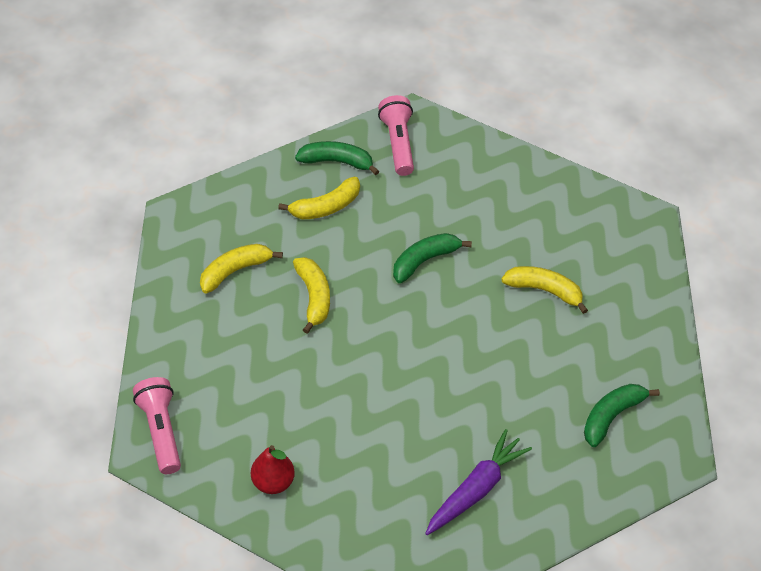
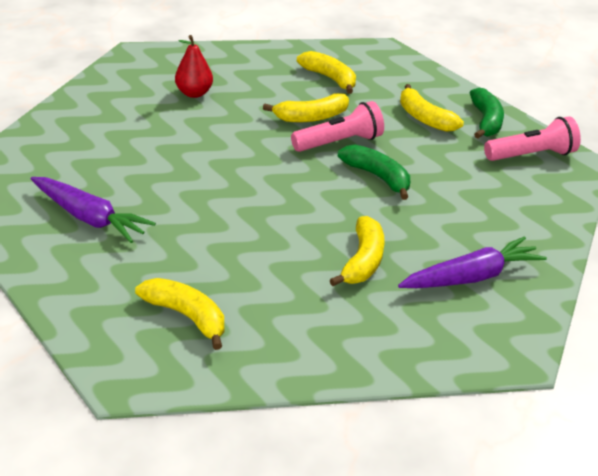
camera: 80 degrees right, 15 degrees down
pink flashlight [133,377,181,474] -> pink flashlight moved to [291,101,384,152]
red pear [251,445,295,494] -> red pear moved to [175,35,213,98]
green banana [584,384,660,447] -> yellow banana [135,278,224,350]
none -> purple carrot [398,236,547,288]

